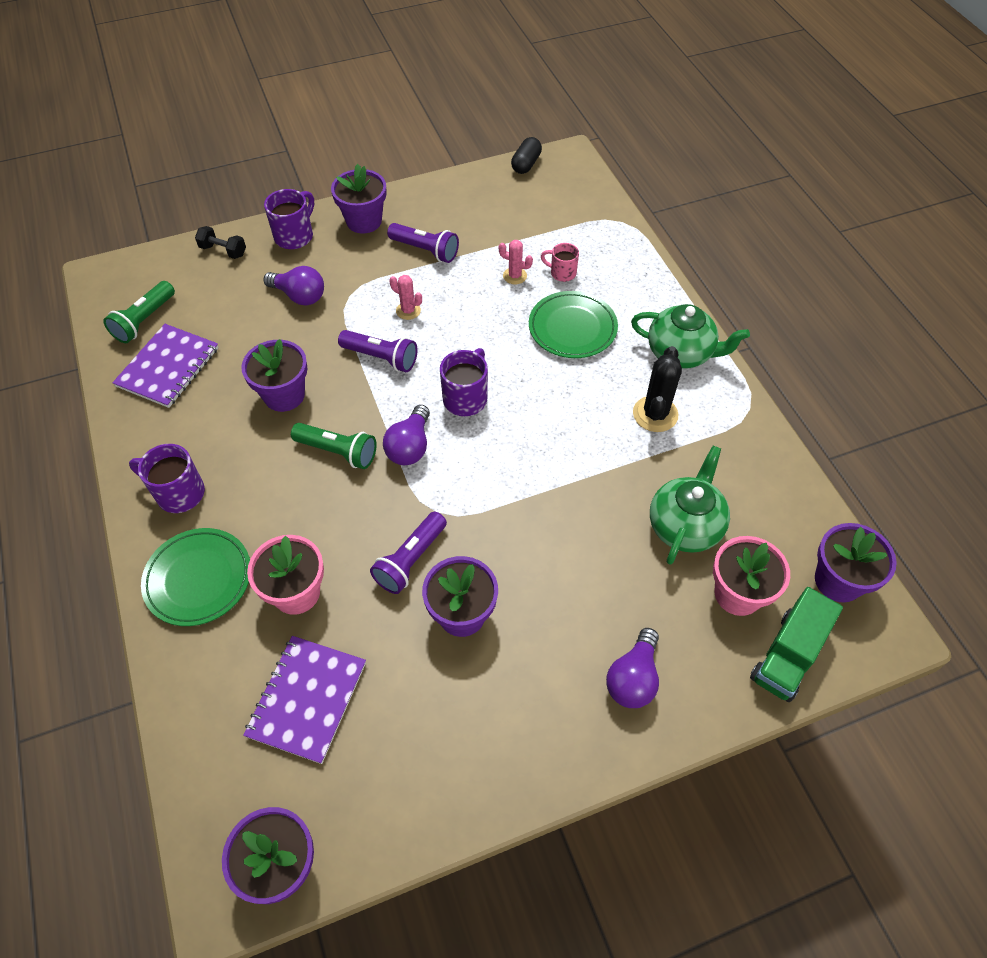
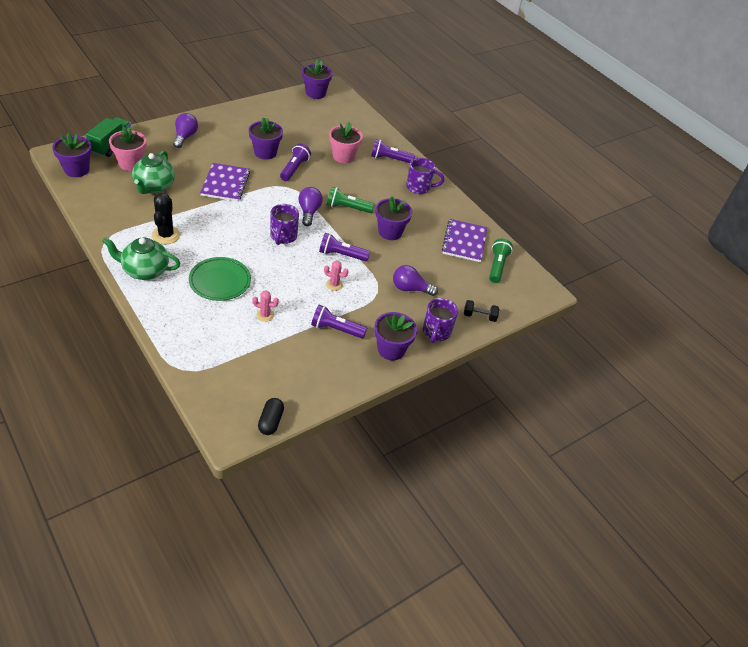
camera: 160 degrees right, 10 degrees down
green plate [141,528,250,626] -> purple flashlight [371,140,415,163]
purple notebook [243,636,366,764] -> purple notebook moved to [200,163,250,202]
pink mug [541,243,579,282] -> none

